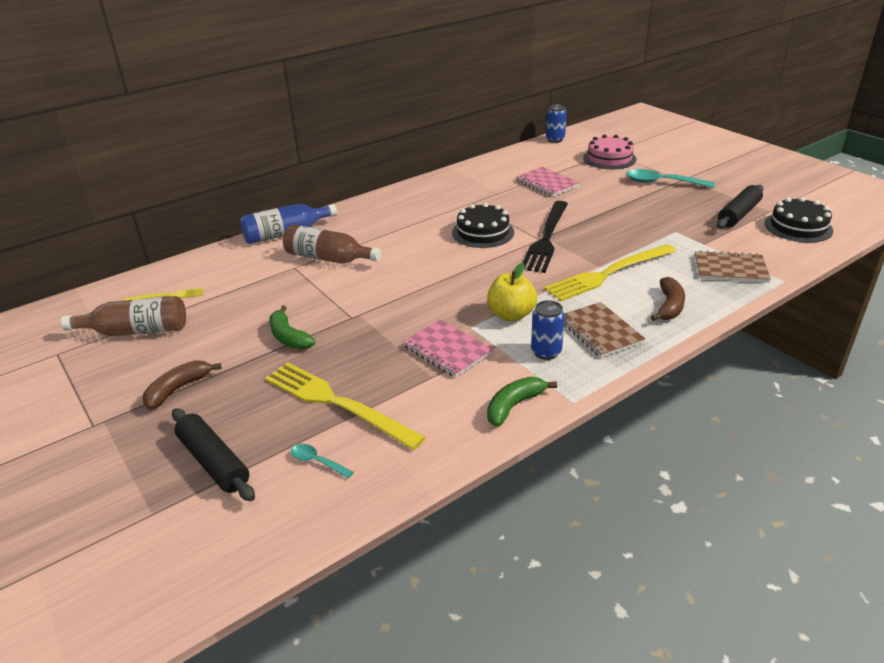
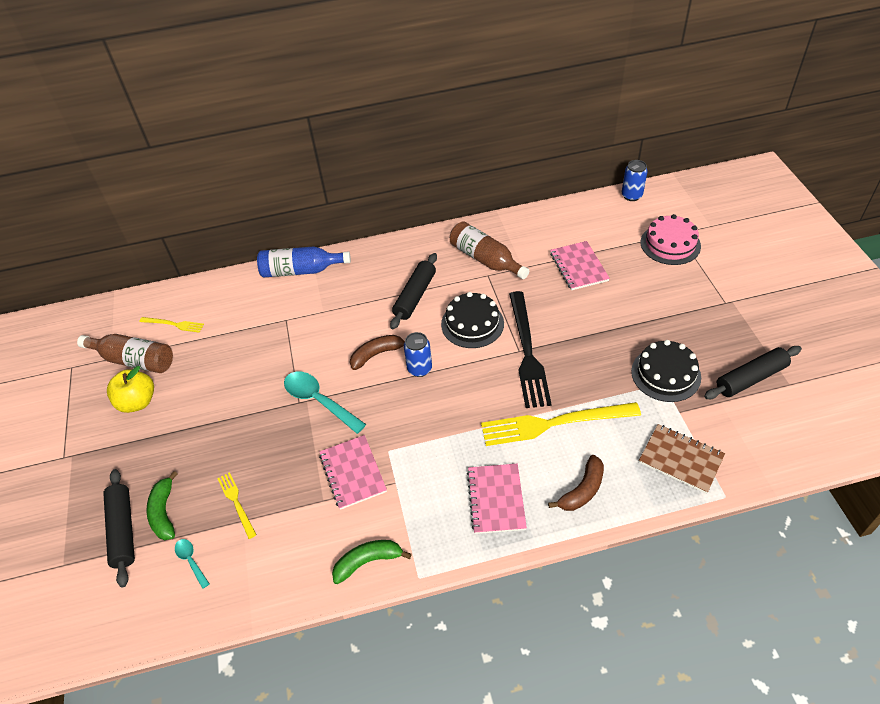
camera: 25 degrees right, 15 degrees up
brown banana [143,360,222,409] -> brown banana moved to [350,335,405,370]
yellow fork [265,362,426,450] -> yellow fork [217,472,257,539], size x0.49
green banana [269,306,315,350] -> green banana moved to [146,471,178,540]
brown bottle [283,224,382,264] -> brown bottle moved to [450,221,529,279]
yellow apple [487,263,537,321] -> yellow apple moved to [107,366,154,413]
black fork [523,201,568,273] -> black fork turned 45 degrees counterclockwise [509,291,552,408]
blue can [531,300,565,360] -> blue can moved to [404,332,432,377]
brown notebook [564,302,645,358] -> pink notebook [467,464,527,534]
turquoise spoon [626,169,715,188] -> turquoise spoon moved to [284,372,366,434]
black cake [765,197,833,243] -> black cake moved to [631,340,701,402]
none -> black rolling pin [390,253,437,329]

